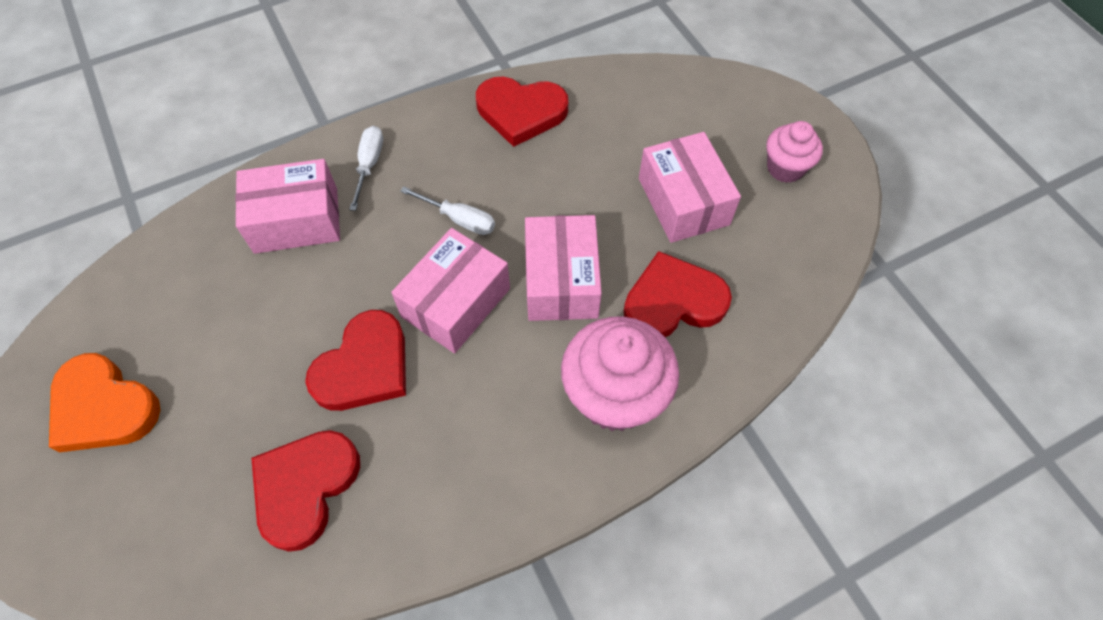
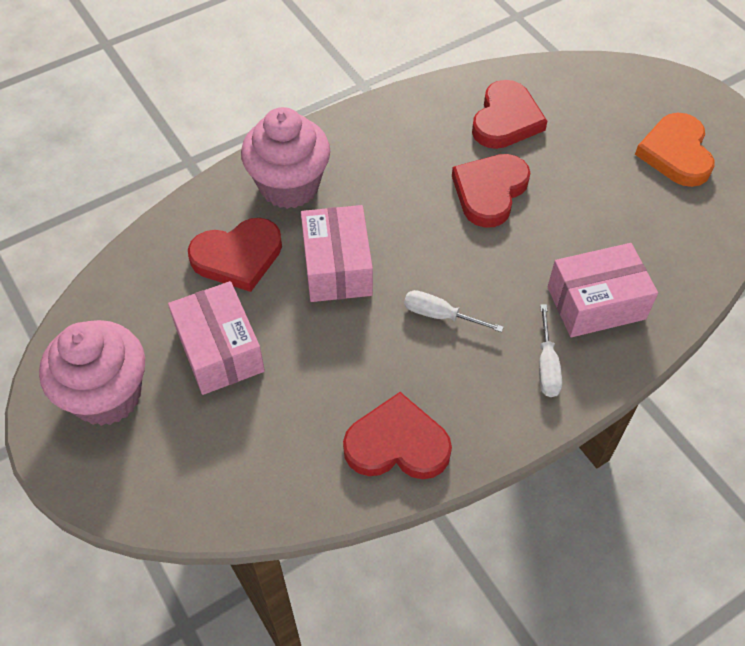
camera: 175 degrees right, 5 degrees down
orange heart [49,353,161,452] -> orange heart turned 120 degrees counterclockwise [635,113,714,187]
pink box [391,228,510,353] -> none
pink cupcake [766,121,823,183] -> pink cupcake [39,320,145,426], size x1.73

